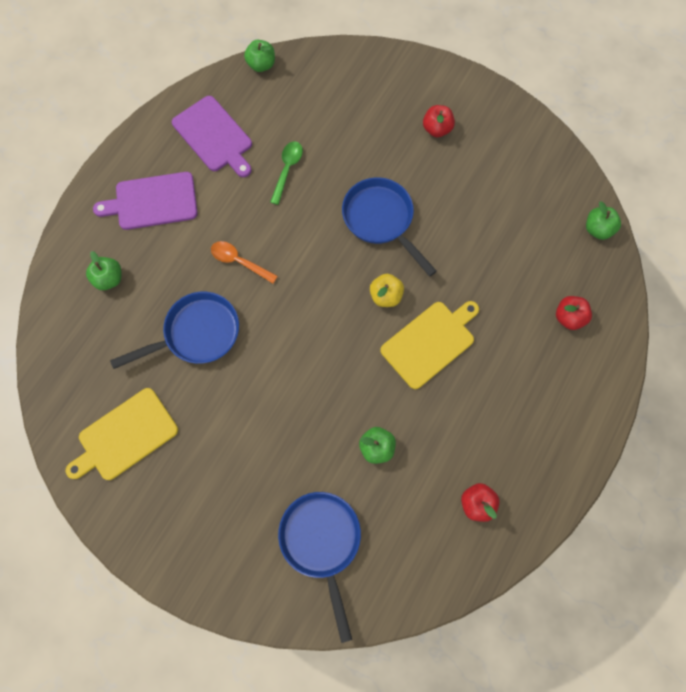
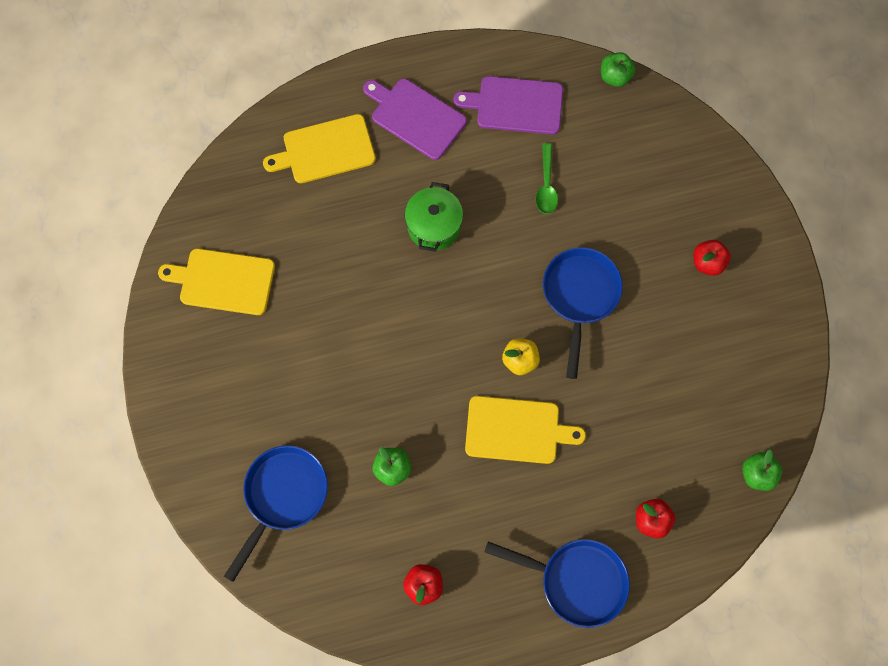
camera: 45 degrees right, 0 degrees up
green apple [86,251,121,290] -> yellow cutting board [263,114,376,183]
blue pan [110,292,239,369] -> blue pan moved to [485,539,630,628]
purple cutting board [172,96,252,177] -> purple cutting board turned 90 degrees clockwise [454,76,563,135]
orange spoon [211,241,278,283] -> green pot [405,182,463,252]
green spoon [270,141,303,205] -> green spoon turned 120 degrees clockwise [536,143,558,214]

